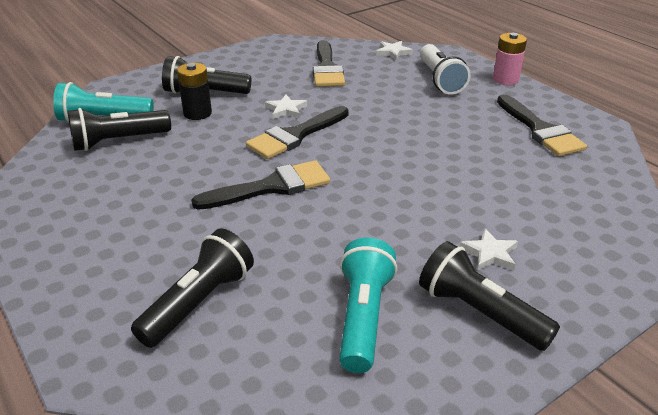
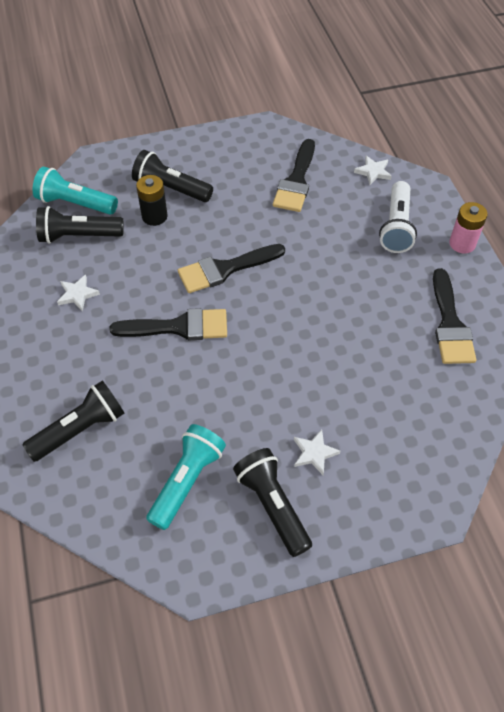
camera: 20 degrees right, 20 degrees up
white star [265,95,307,119] -> white star moved to [57,275,100,312]

